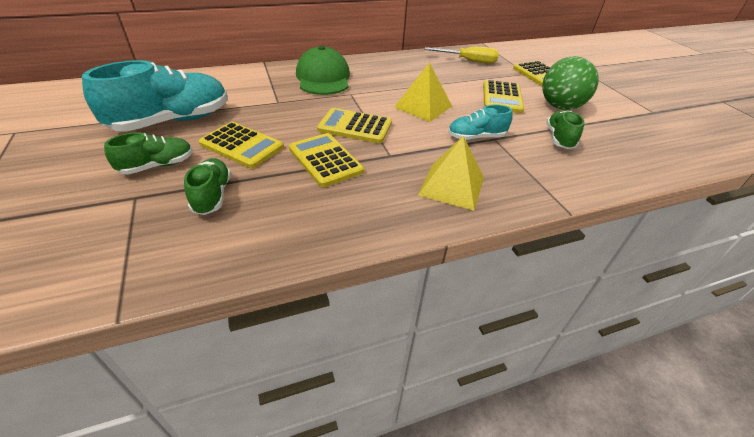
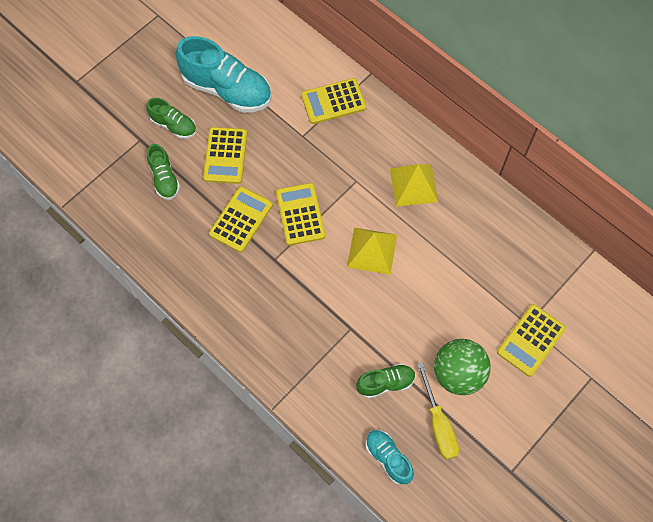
camera: 65 degrees right, 25 degrees up
green shoe [184,158,231,215] -> green shoe turned 105 degrees clockwise [147,144,180,200]
green cap [296,46,350,95] -> none
yellow pyramid [418,136,484,211] -> yellow pyramid moved to [390,164,438,207]
yellow screwdriver [425,47,499,64] -> yellow screwdriver moved to [417,362,459,460]
turquoise shoe [448,105,513,140] -> turquoise shoe moved to [366,430,414,484]
yellow calculator [483,80,524,113] -> yellow calculator moved to [301,78,366,124]

